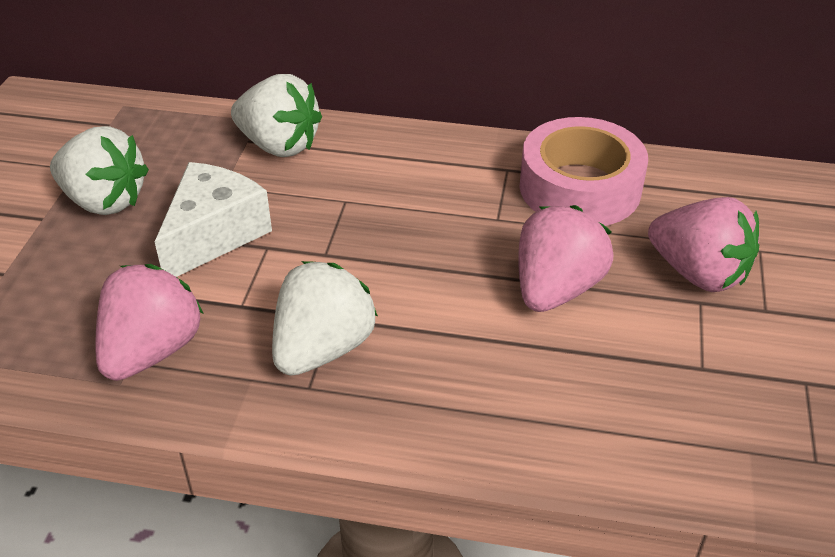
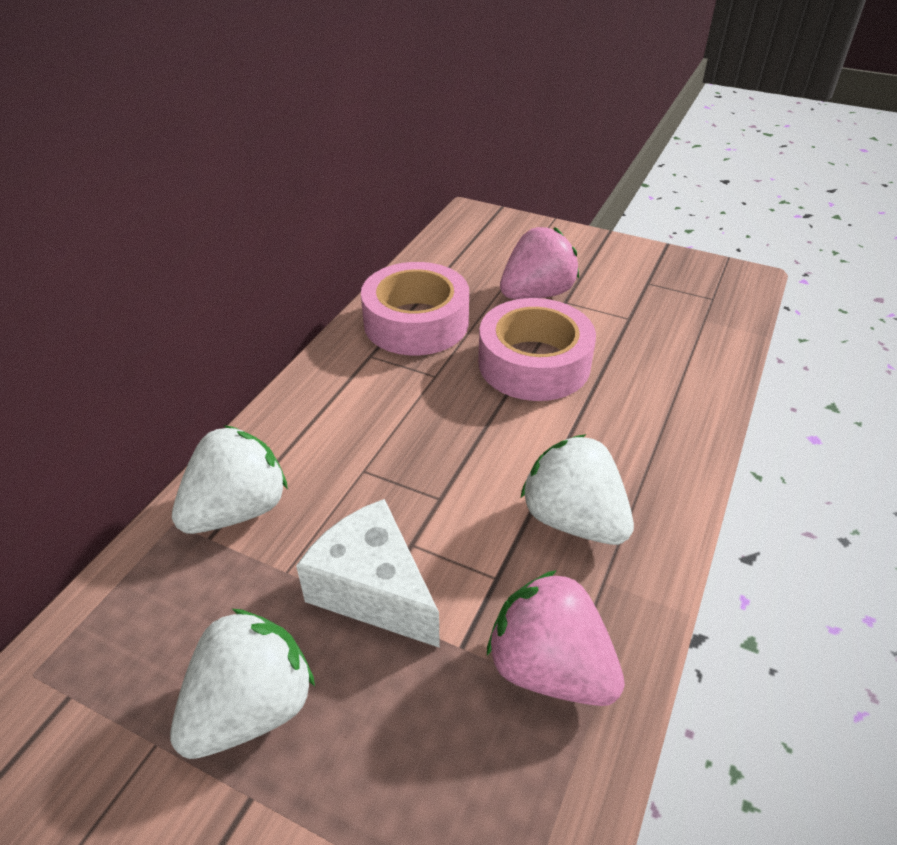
camera: 75 degrees left, 0 degrees up
pink strawberry [518,205,614,312] -> pink tape [478,298,596,401]

